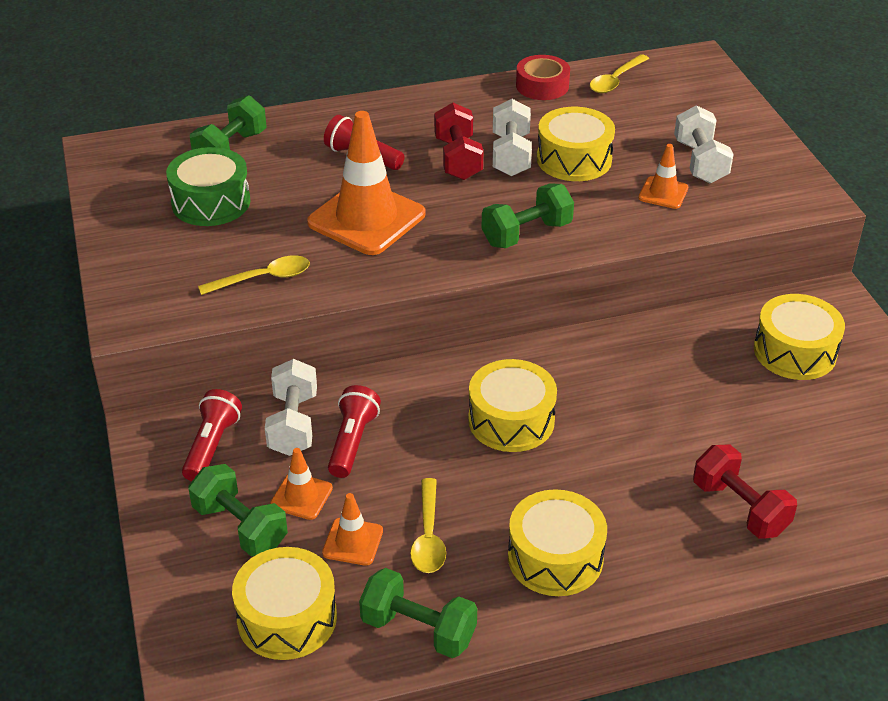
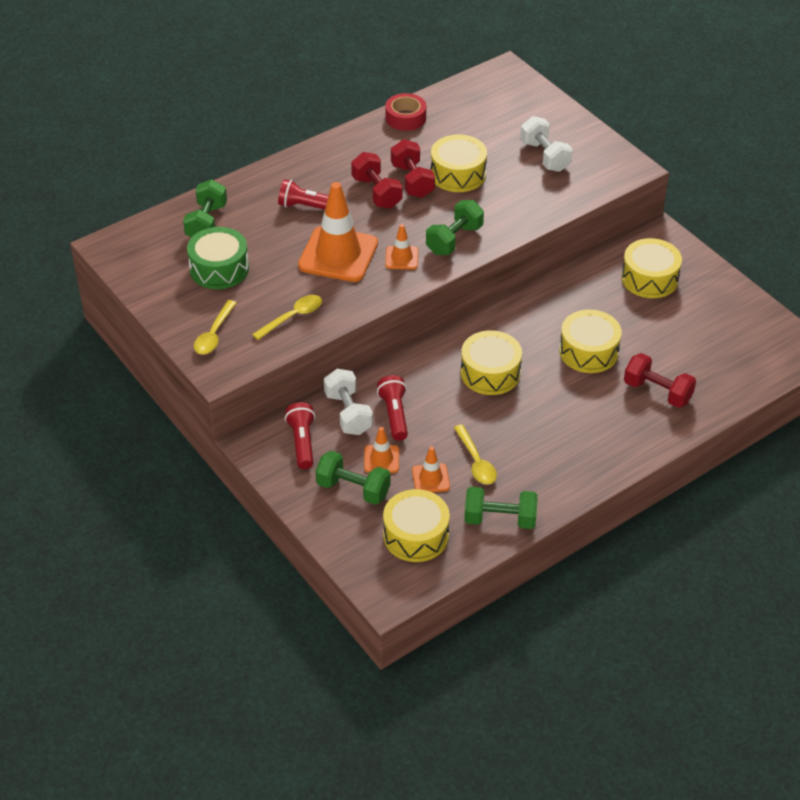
camera: 20 degrees left, 5 degrees up
white dumbbell [493,99,532,176] -> red dumbbell [391,139,435,198]
yellow drum [508,489,607,596] -> yellow drum moved to [559,310,622,373]
yellow spoon [590,54,649,93] -> yellow spoon moved to [194,300,236,354]
orange traffic cone [638,144,688,209] -> orange traffic cone moved to [385,224,418,269]

